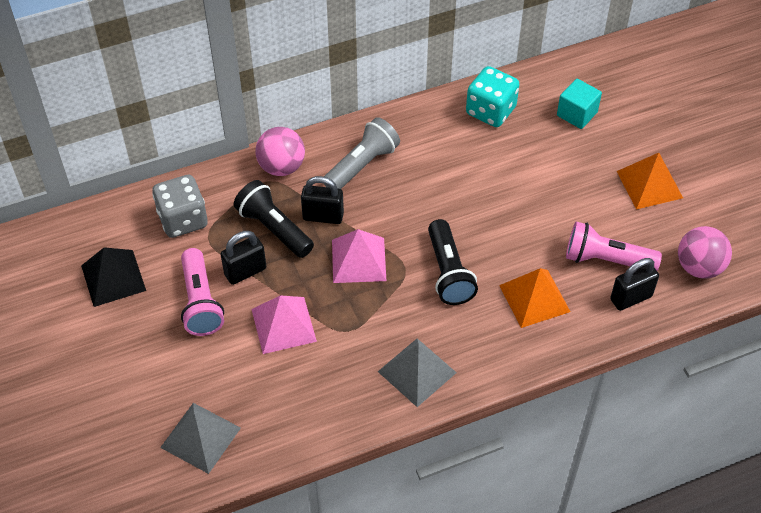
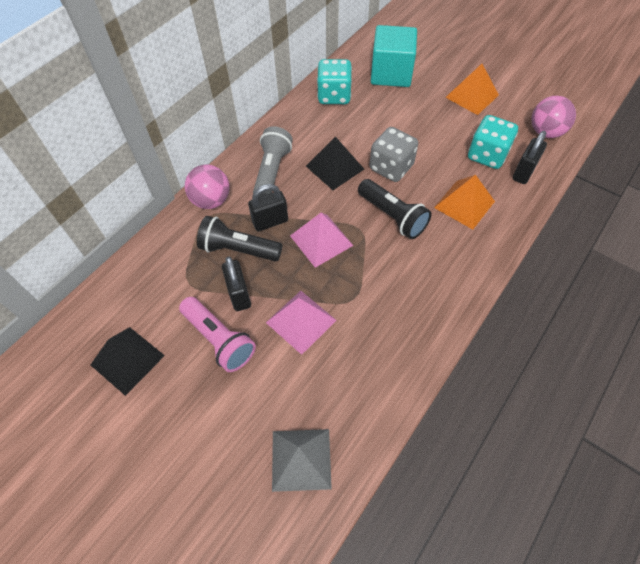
camera: 30 degrees left, 5 degrees up
grey dice [152,175,208,238] -> grey dice moved to [370,127,418,182]
black padlock [221,231,266,285] -> black padlock turned 45 degrees counterclockwise [222,257,251,311]
grey pyramid [378,338,457,407] -> none
turquoise cube [557,79,602,129] -> turquoise cube [371,25,417,87], size x1.68
pink flashlight [566,222,662,271] -> turquoise dice [468,115,518,169]
none -> black pyramid [306,136,364,190]

